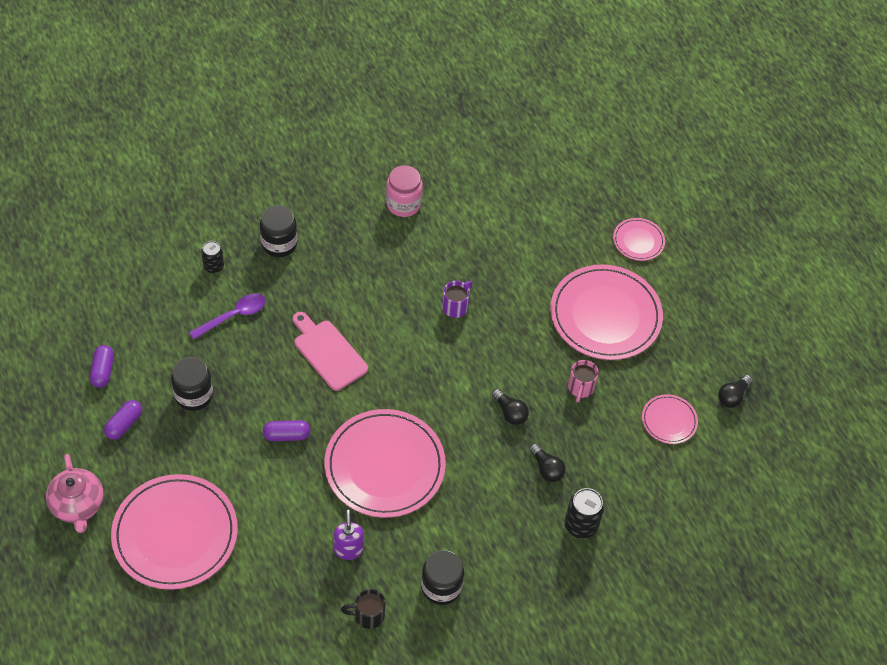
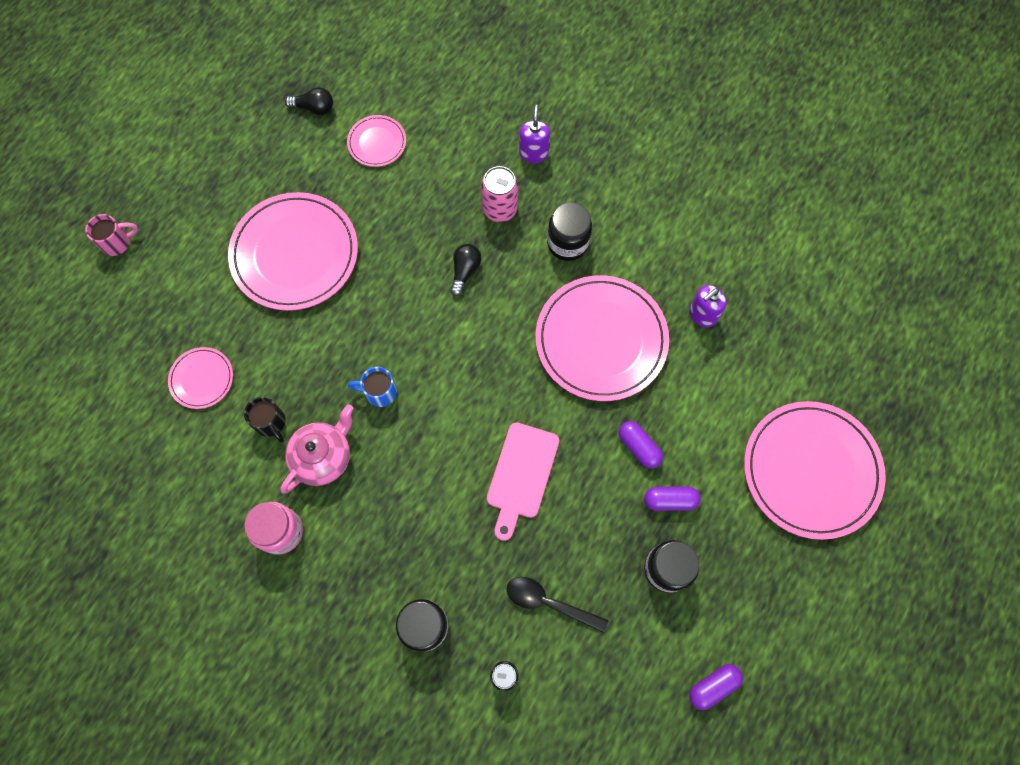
camera: 120 degrees left, 15 degrees up
pink teapot [46,454,104,533] -> pink teapot moved to [280,404,353,494]
purple capsule [104,400,142,440] -> purple capsule moved to [644,487,701,511]
purple spoon [189,293,266,340] -> black spoon [506,577,609,633]
black mug [341,589,386,629] -> black mug moved to [244,397,286,442]
black jar [421,550,464,605] -> black jar moved to [547,202,592,261]
purple mug [442,281,472,318] -> blue mug [348,367,397,407]
black light bulb [529,443,566,482] -> pink can [481,166,518,222]
black can [565,488,604,539] -> purple soap dispenser [519,105,550,163]
pink mug [568,360,599,403] -> pink mug moved to [85,214,138,256]
pink plate [613,218,665,261] -> pink plate moved to [168,347,233,409]

